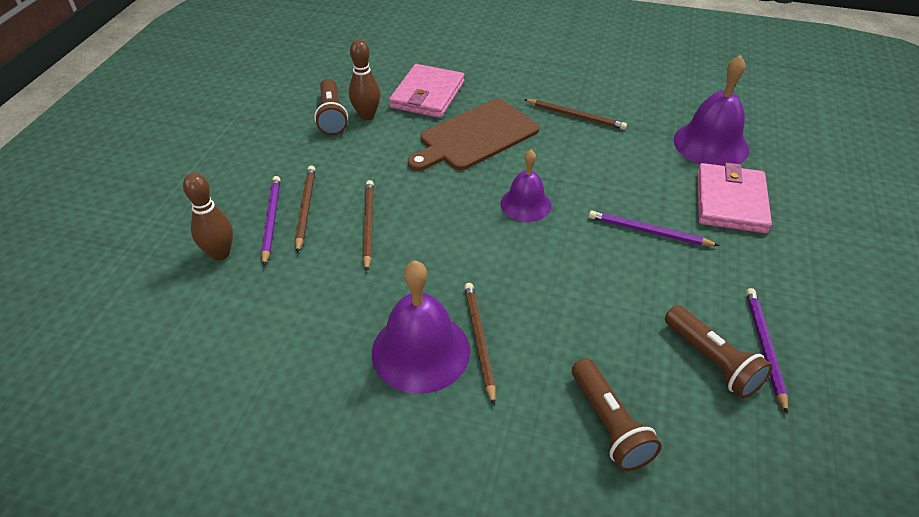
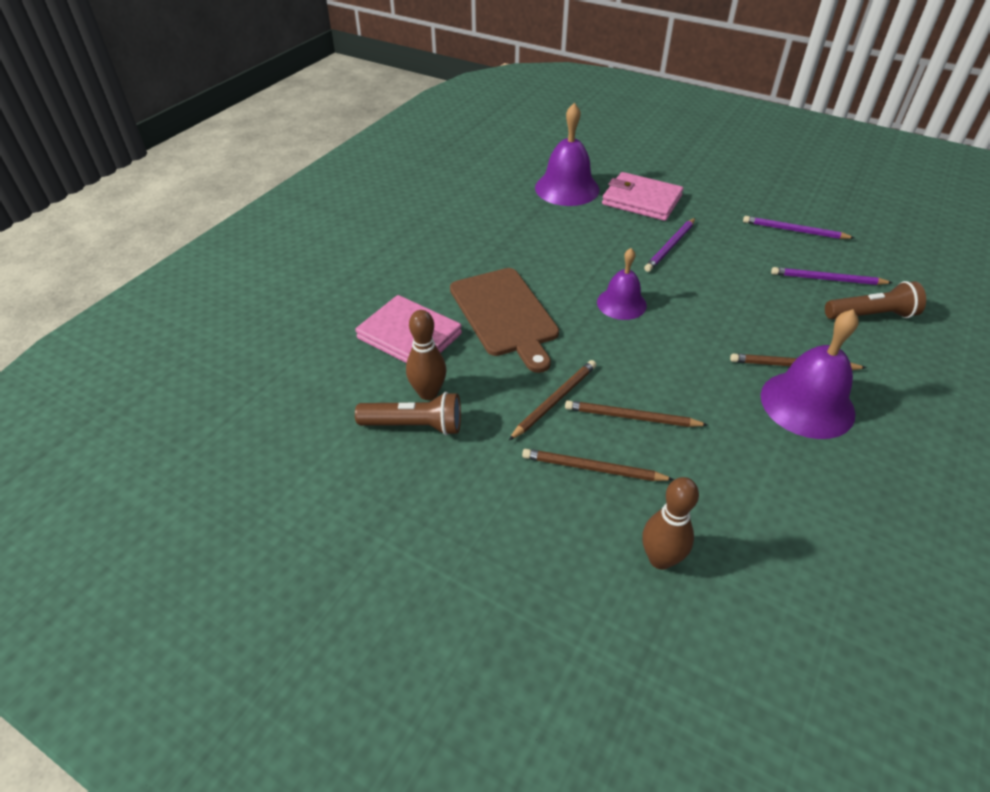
camera: 75 degrees left, 0 degrees up
purple pencil [261,176,280,266] -> purple pencil moved to [771,267,893,285]
brown pencil [524,99,627,130] -> brown pencil moved to [509,360,596,440]
brown flashlight [665,305,773,399] -> none

